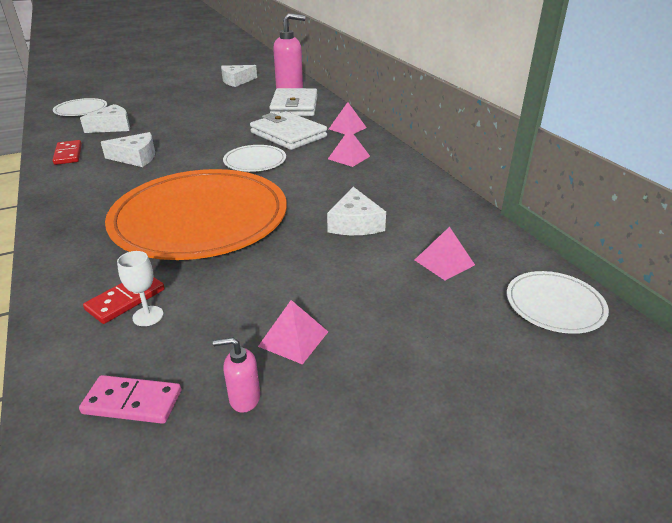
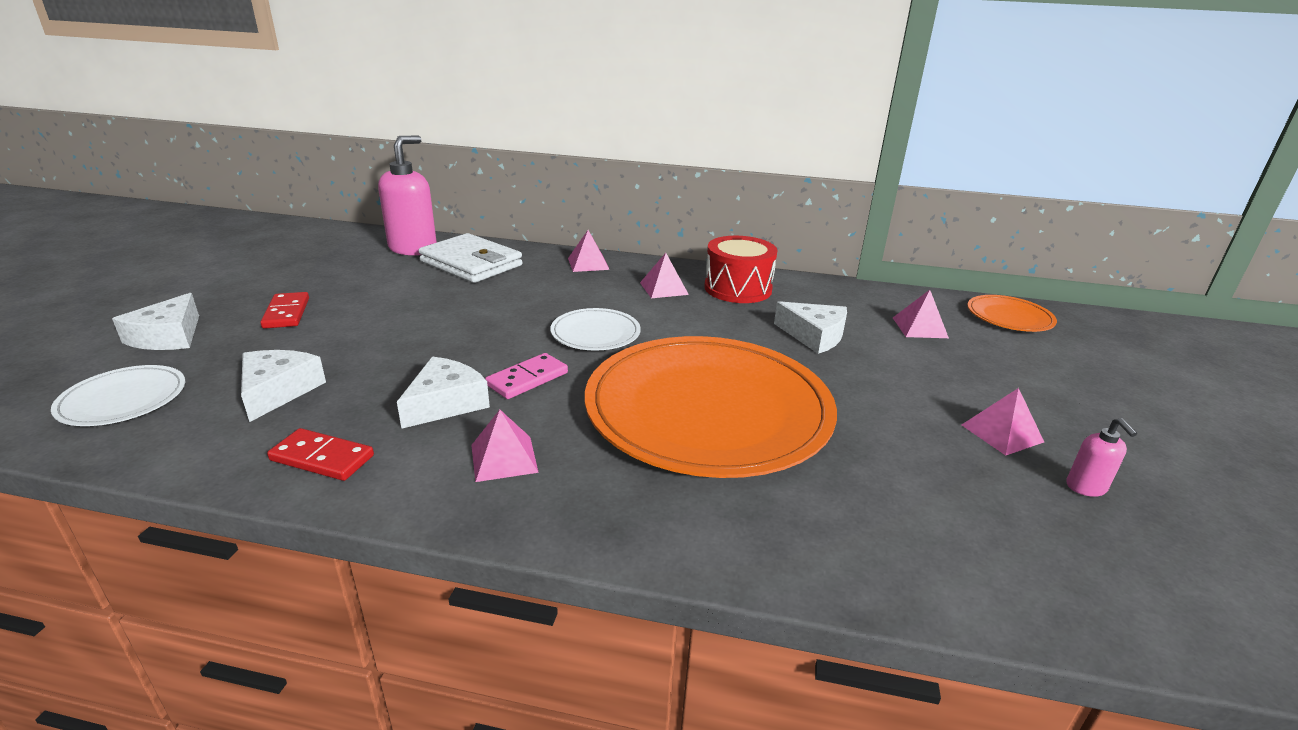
camera: 55 degrees left, 5 degrees down
pink domino [79,375,181,424] -> pink domino moved to [485,353,568,399]
red domino [83,277,165,324] -> red domino moved to [260,292,309,329]
white goblet [117,251,164,326] -> none
pink soap dispenser [213,337,260,413] -> pink soap dispenser turned 45 degrees counterclockwise [1066,418,1137,497]
white cheese [221,65,257,87] -> white cheese moved to [112,293,199,350]
white wallet [250,111,327,150] -> none
white plate [507,271,609,334] -> orange plate [967,295,1057,332]
none -> pink pyramid [471,410,539,482]
none -> red drum [704,236,777,303]

